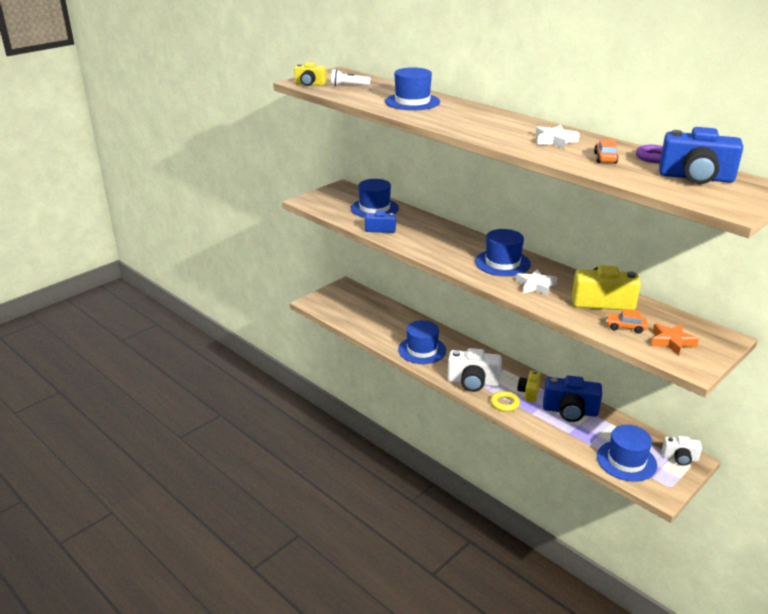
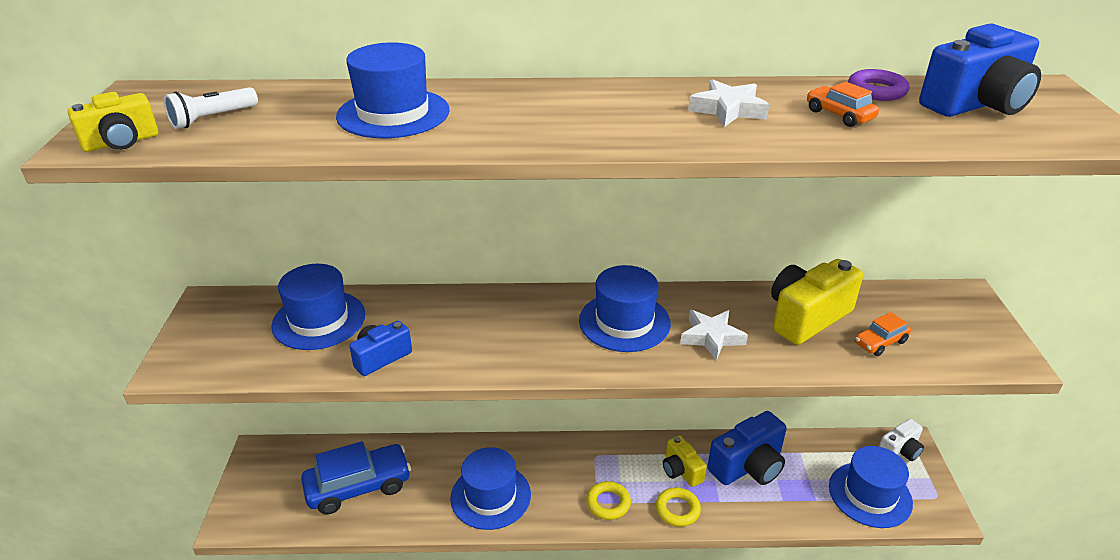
camera: 45 degrees left, 5 degrees up
white camera [447,348,502,392] -> yellow ring [586,481,631,520]
orange star [651,323,699,355] -> none
none -> blue car [301,441,411,515]

